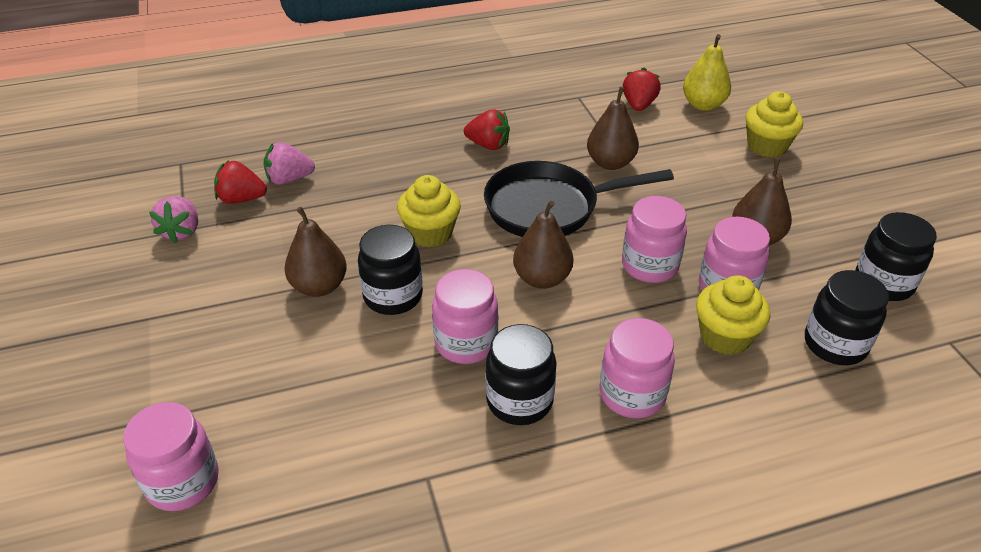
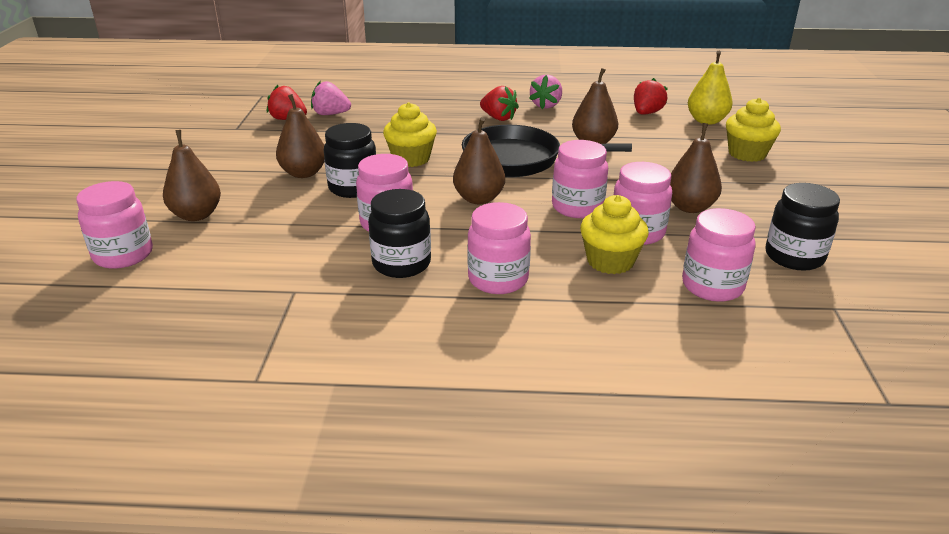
camera: 20 degrees right, 10 degrees down
pink strawberry [149,196,198,244] -> pink strawberry moved to [529,75,562,109]
black jar [805,270,889,365] -> pink jar [682,208,756,302]
none -> brown pear [163,130,221,221]

